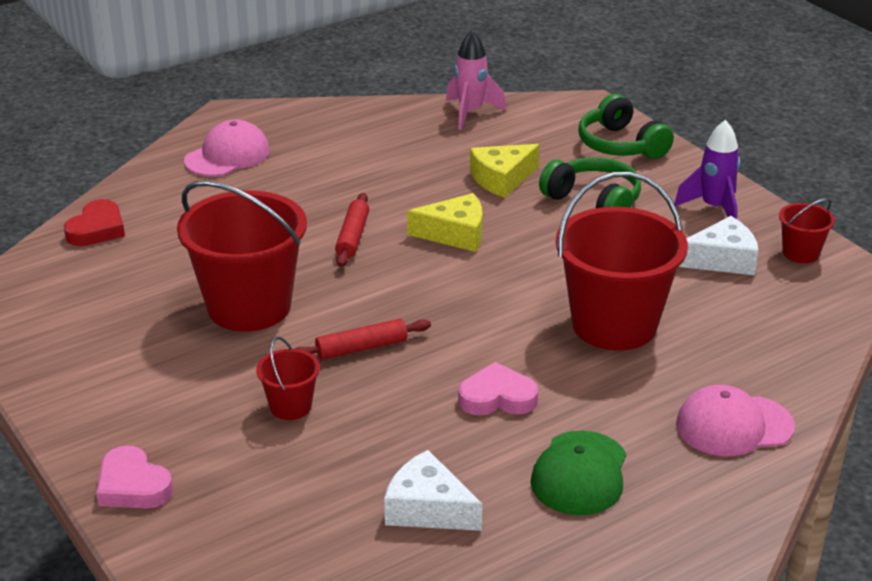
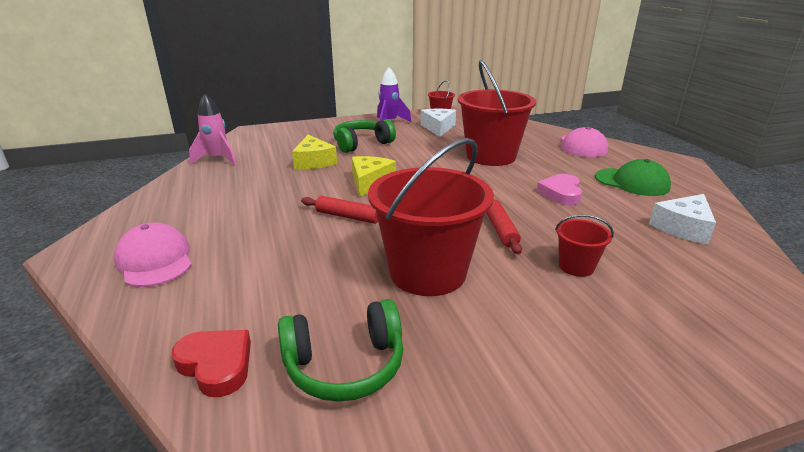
camera: 75 degrees left, 5 degrees down
pink heart [96,446,173,508] -> none
green headphones [578,94,674,159] -> green headphones moved to [278,299,403,402]

